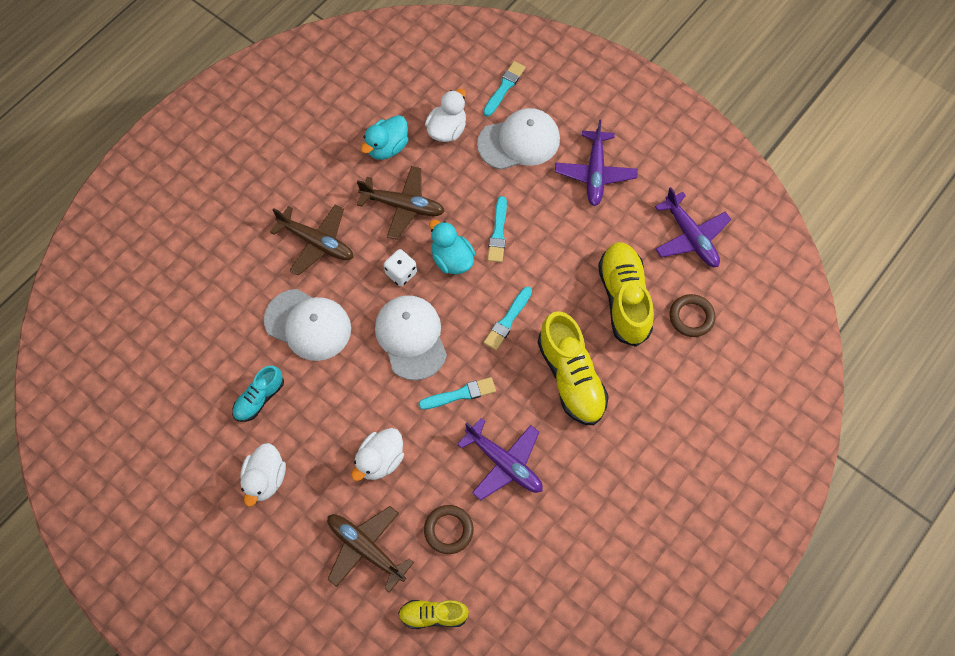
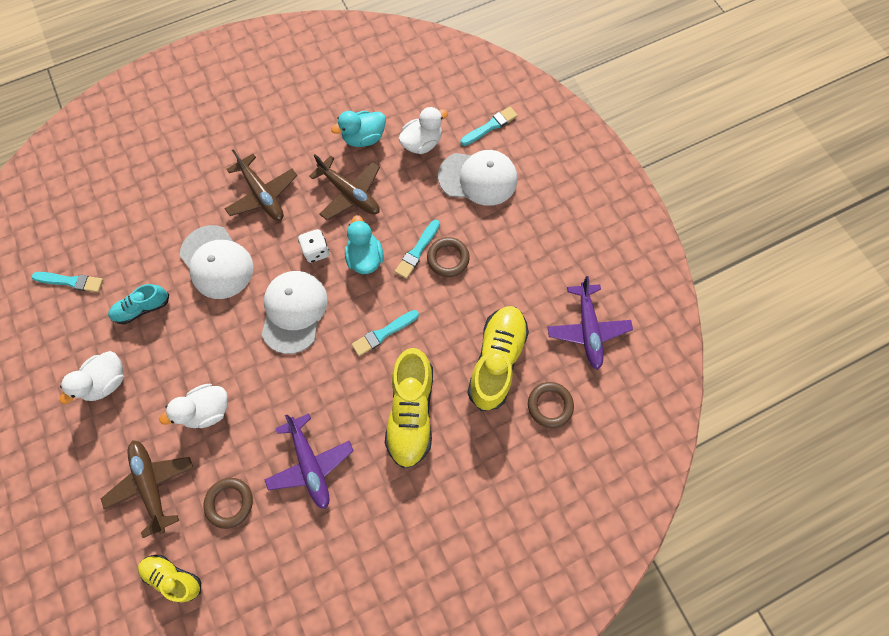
camera: 25 degrees right, 5 degrees up
turquoise brush [418,377,496,410] -> turquoise brush moved to [31,272,103,292]
purple plane [555,119,638,206] -> none
none -> brown ring [427,237,470,277]

